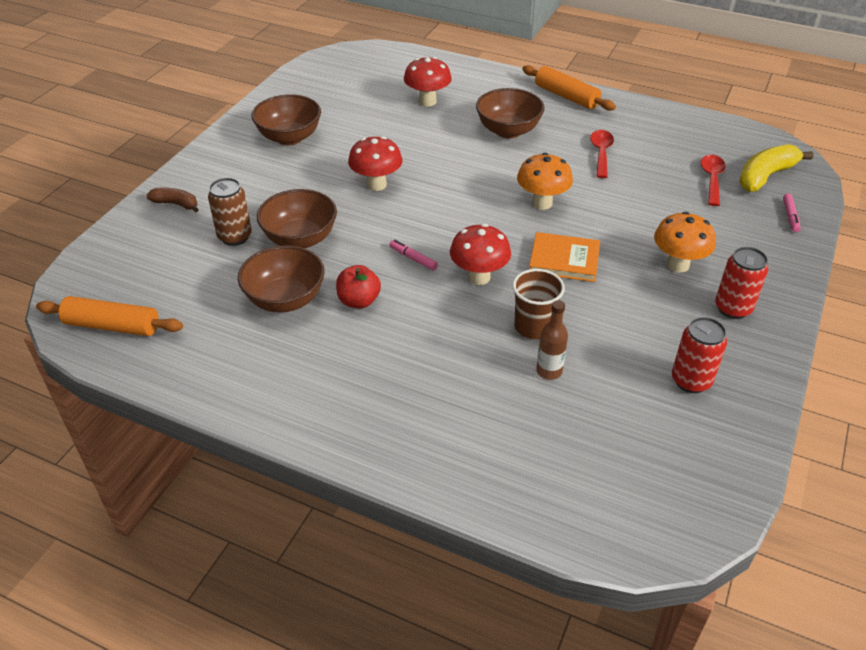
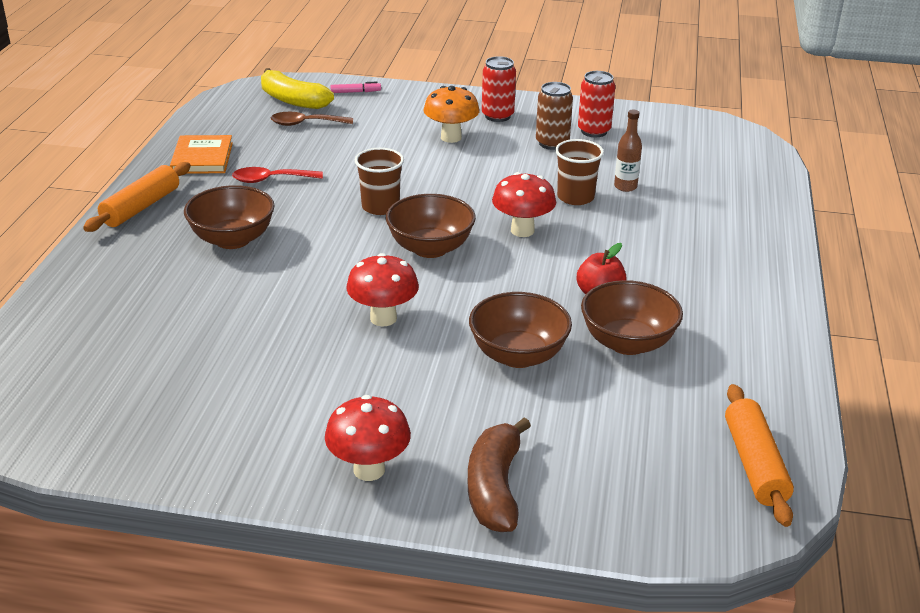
camera: 105 degrees left, 10 degrees down
brown banana [146,188,199,213] -> brown banana [468,418,531,532], size x1.68
brown can [208,178,252,246] -> brown can moved to [536,82,573,150]
brown bowl [252,94,321,145] -> brown bowl moved to [386,194,476,258]
pink marker [390,240,438,270] -> none
red mushroom [404,57,451,107] -> red mushroom moved to [325,395,411,481]
orange mushroom [517,153,573,210] -> brown cup [355,148,404,215]
orange book [529,232,600,282] -> orange book moved to [170,135,233,174]
red spoon [701,155,726,206] -> brown spoon [271,112,353,126]

